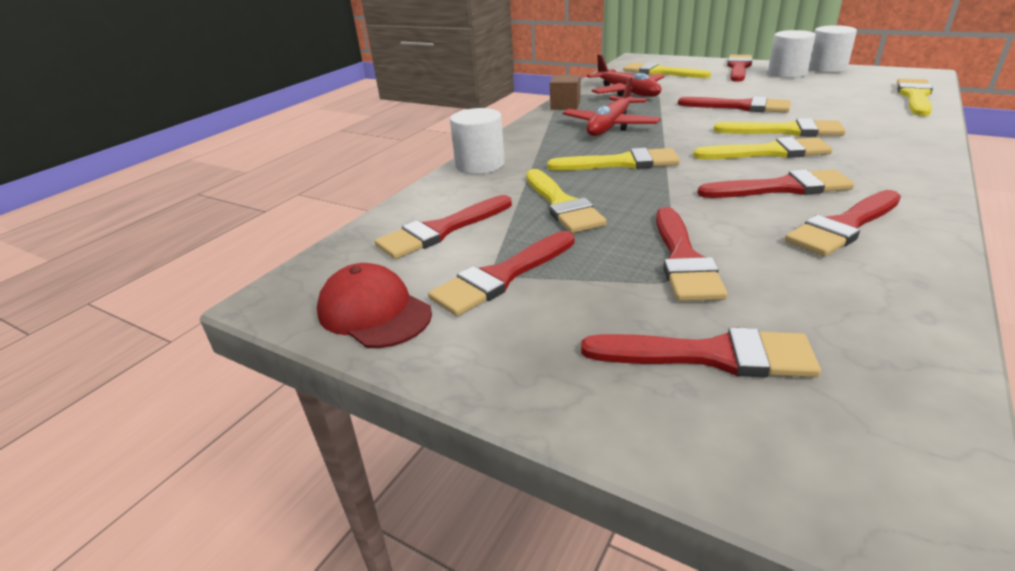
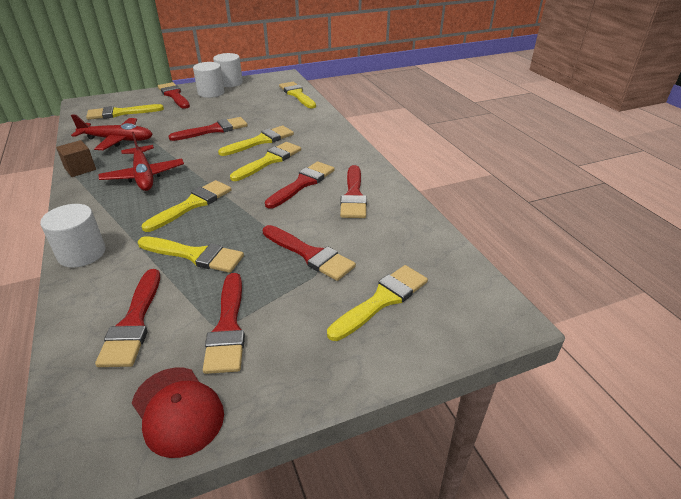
camera: 55 degrees left, 5 degrees up
red cap [317,263,432,348] -> red cap turned 120 degrees counterclockwise [132,368,224,458]
red brush [581,327,821,378] -> yellow brush [327,265,428,341]

